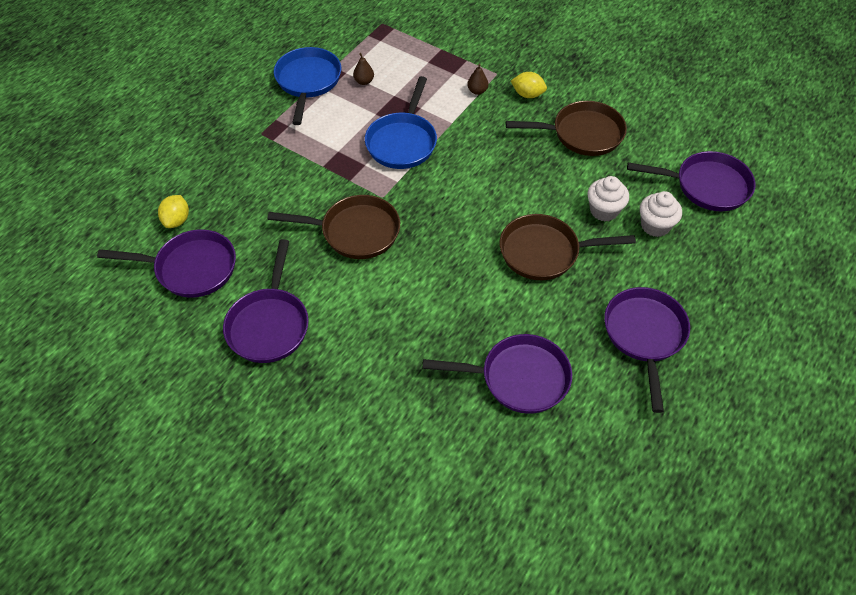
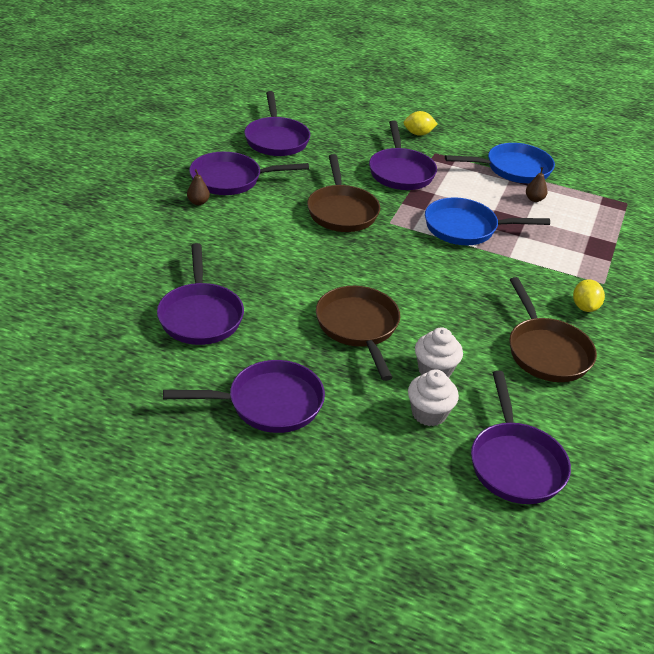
camera: 75 degrees right, 15 degrees down
yellow lemon [158,195,189,228] -> yellow lemon moved to [403,111,438,136]
brown pear [467,64,488,95] -> brown pear moved to [187,169,210,205]
none -> purple pan [369,120,437,190]

